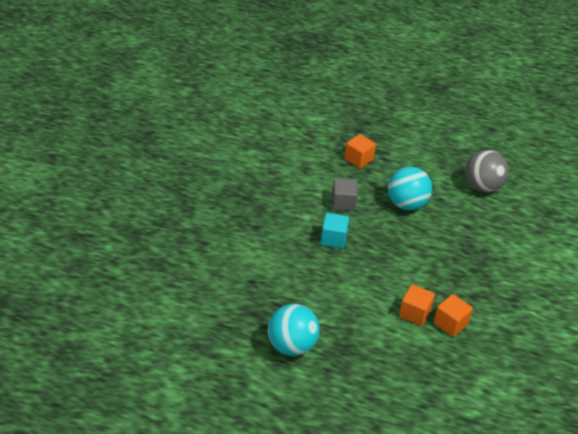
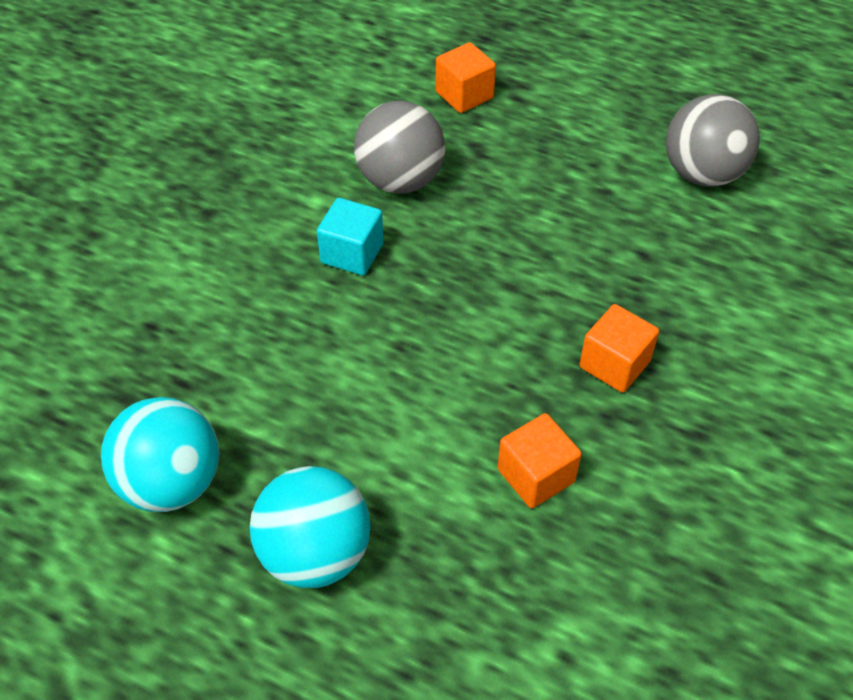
camera: 15 degrees right, 10 degrees up
grey cube [332,179,358,211] -> grey ball [354,101,445,194]
turquoise ball [388,167,432,210] -> turquoise ball moved to [249,466,371,588]
orange cube [399,284,435,326] -> orange cube moved to [579,304,659,393]

